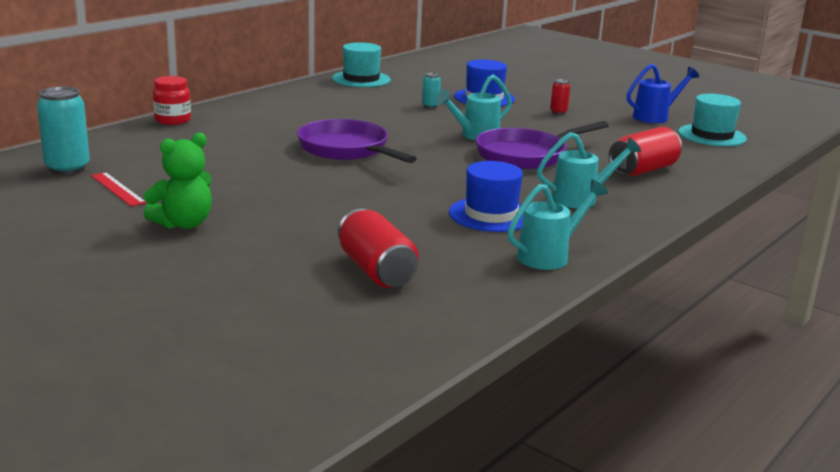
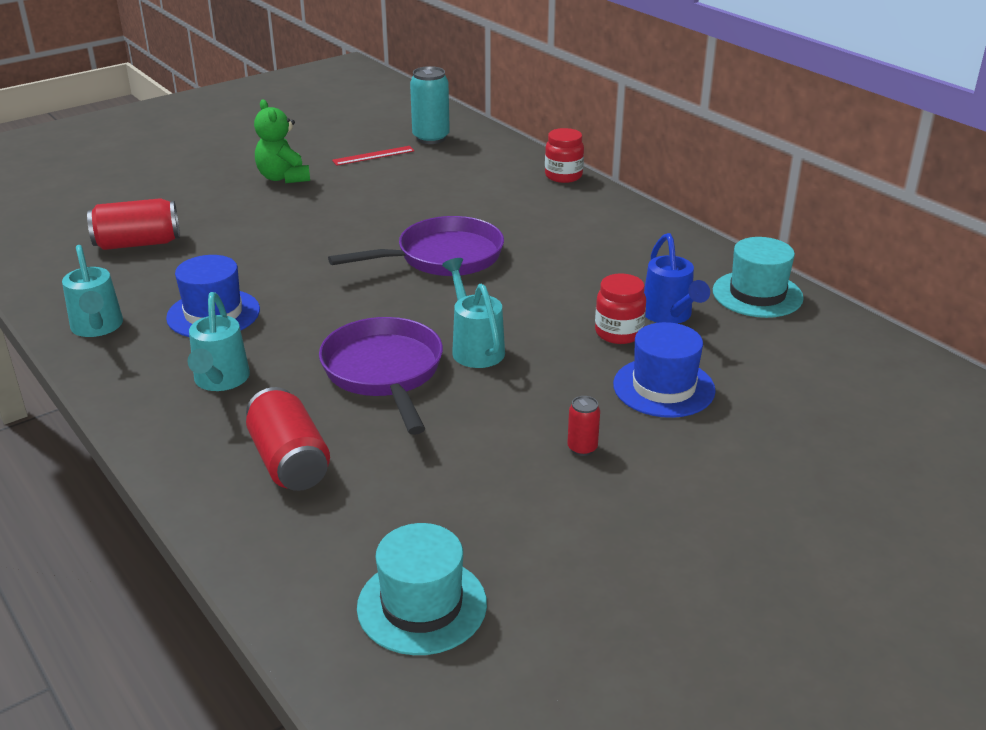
camera: 105 degrees right, 10 degrees up
turquoise can [422,72,441,108] -> red jar [595,274,646,344]
blue watering can [627,64,699,123] -> blue watering can moved to [644,233,710,324]

